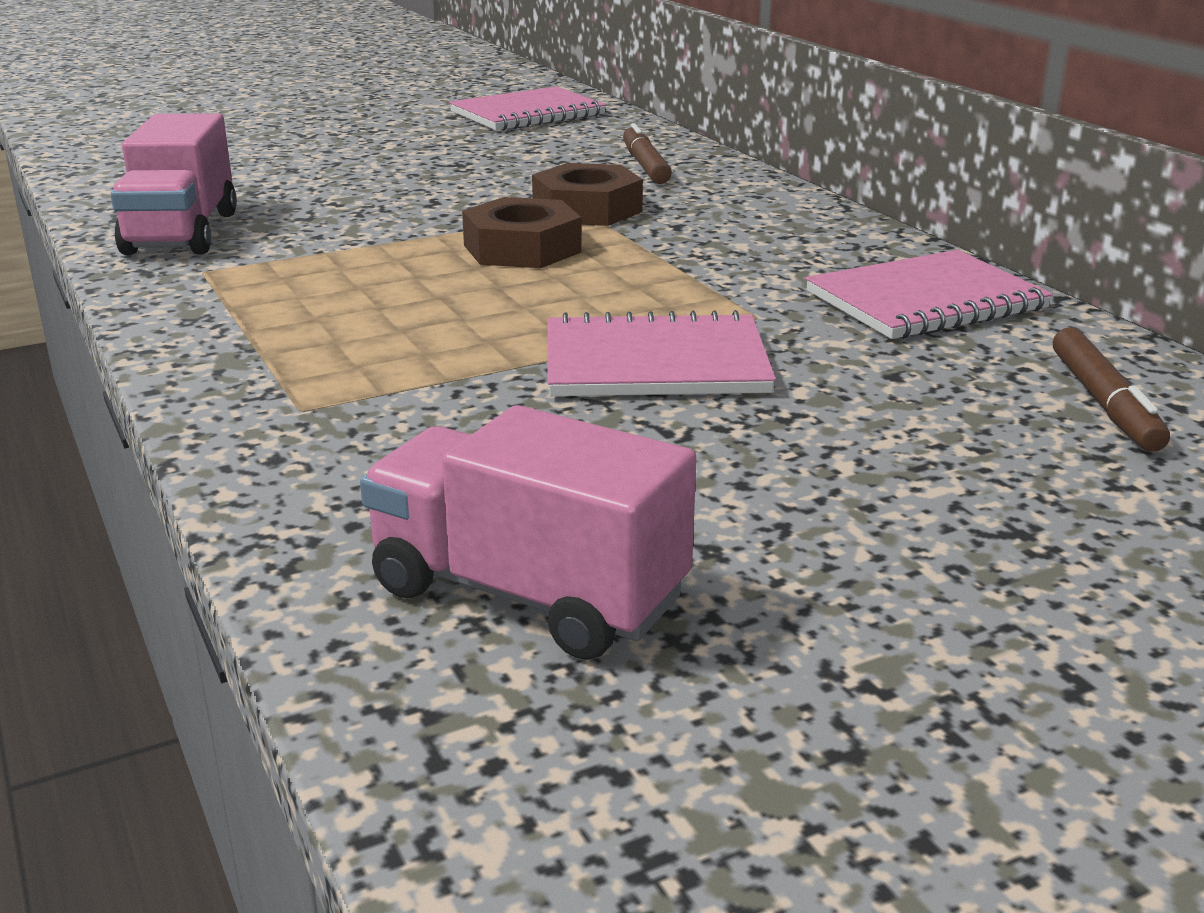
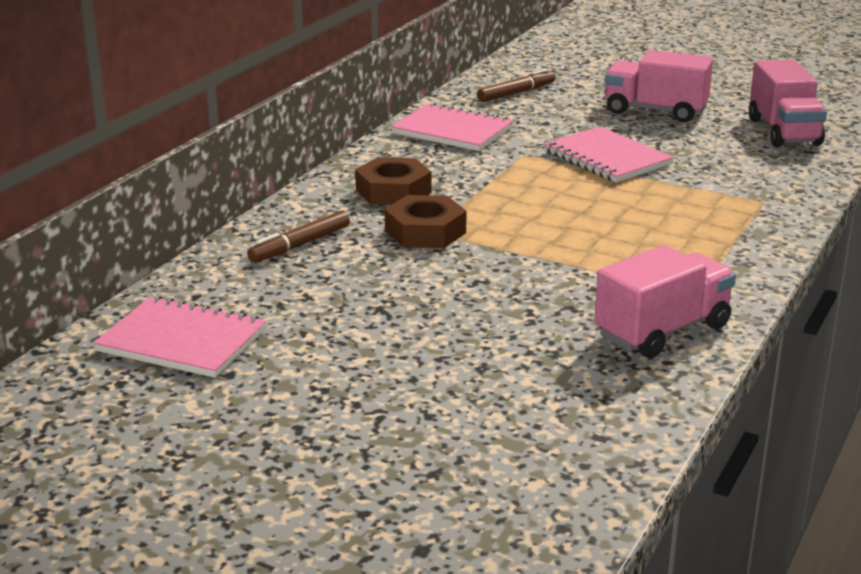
camera: 125 degrees left, 0 degrees up
brown nut [462,197,582,268] -> brown nut moved to [355,157,432,205]
none -> pink truck [604,50,713,122]

